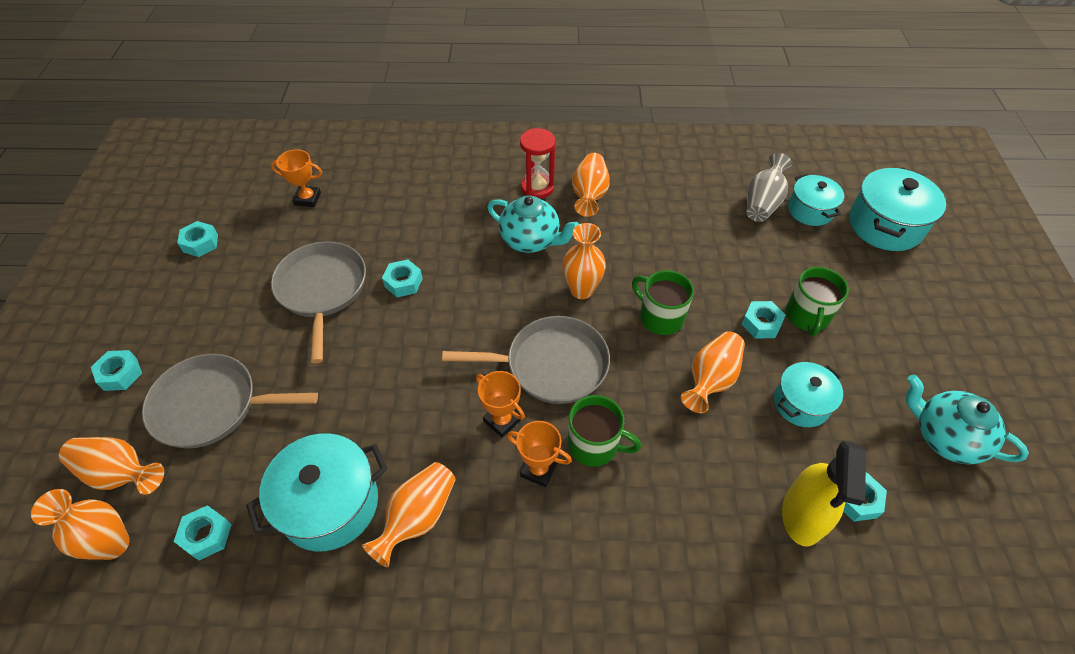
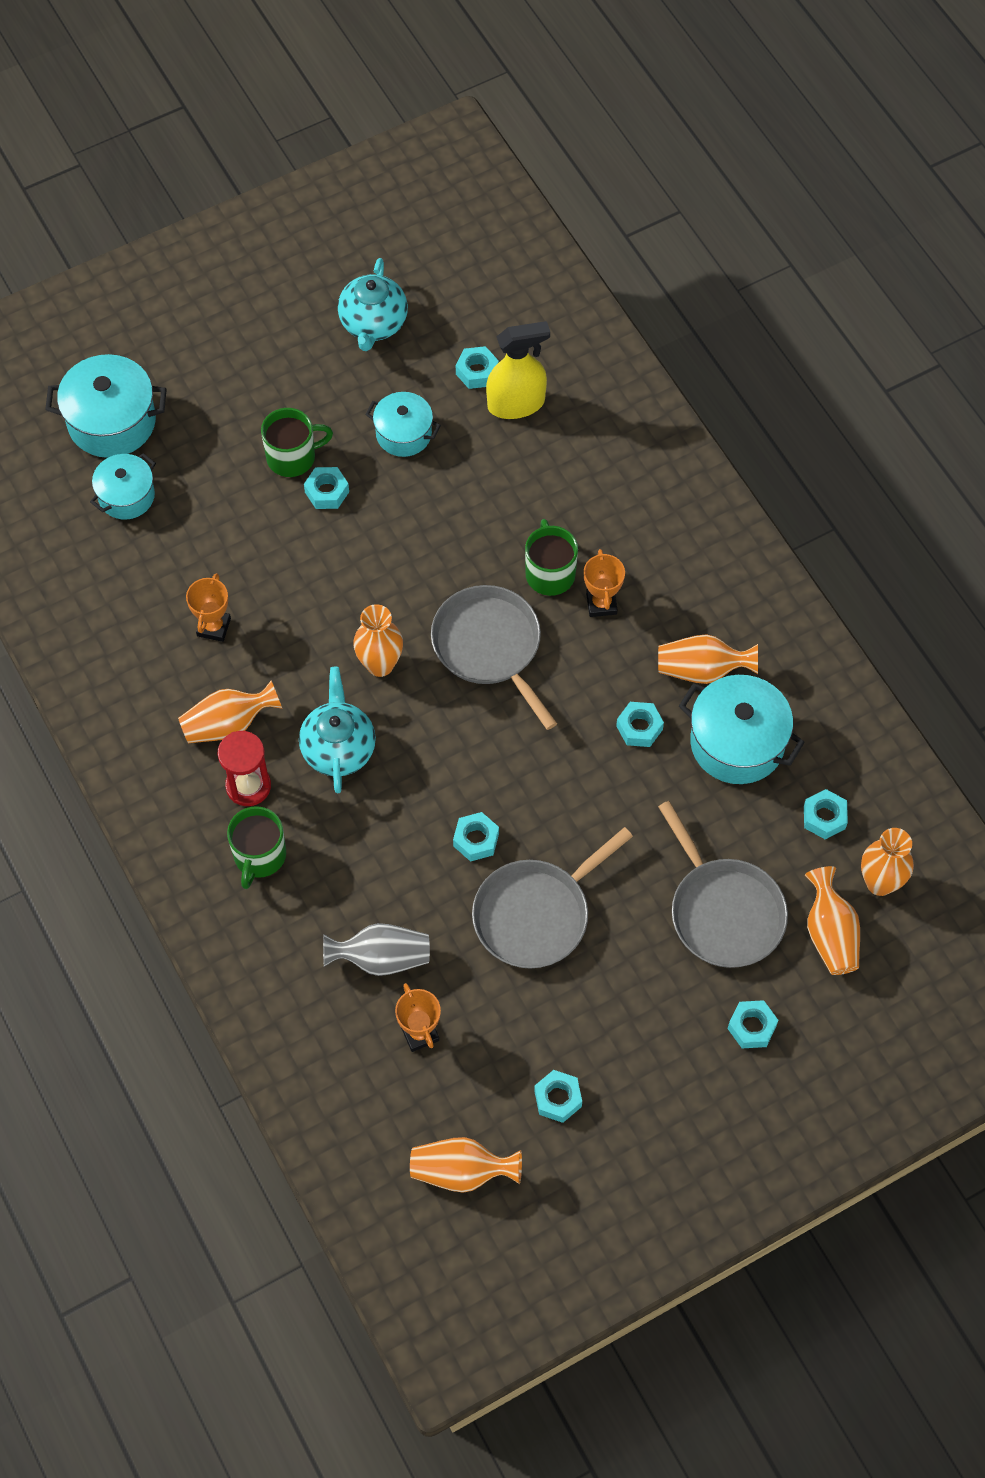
camera: 120 degrees left, 10 degrees up
orange trophy [476,371,525,438] -> orange trophy moved to [186,573,231,642]
green mug [632,270,694,335] -> green mug moved to [227,806,286,889]
orange vase [681,331,745,413] -> orange vase moved to [410,1137,522,1193]
grey vase [747,153,792,222] -> grey vase moved to [323,923,430,976]
none -> turquoise nut [616,702,664,747]

